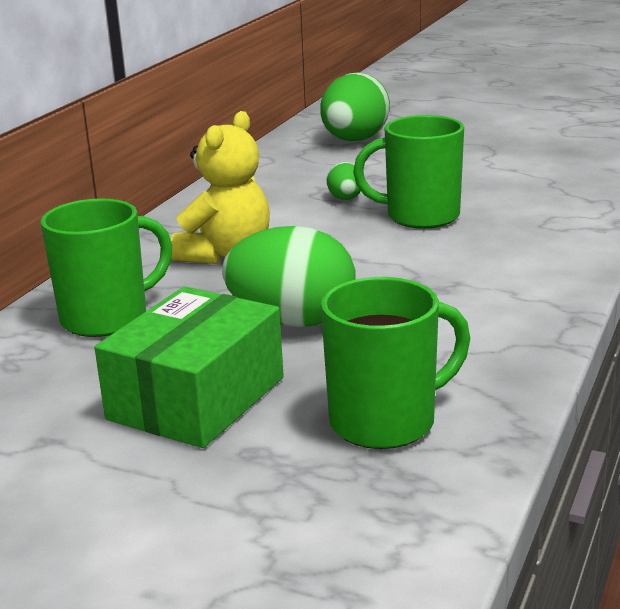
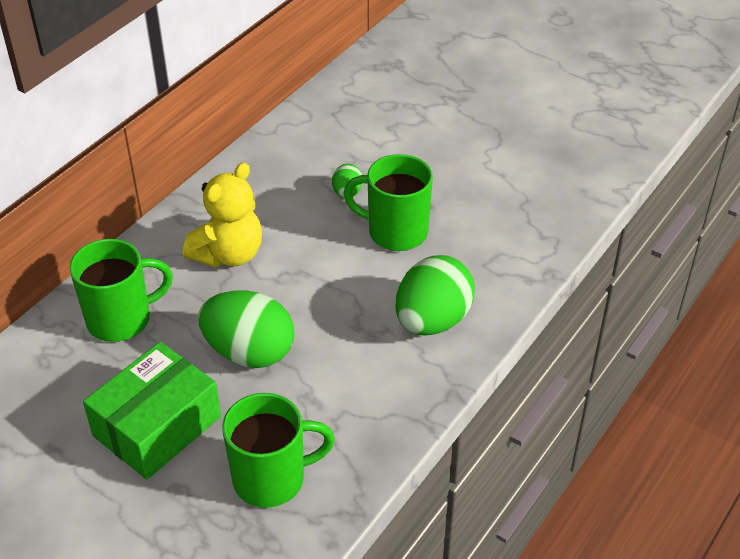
camera: 10 degrees right, 20 degrees up
green egg [320,73,390,141] -> green egg moved to [396,255,475,335]

